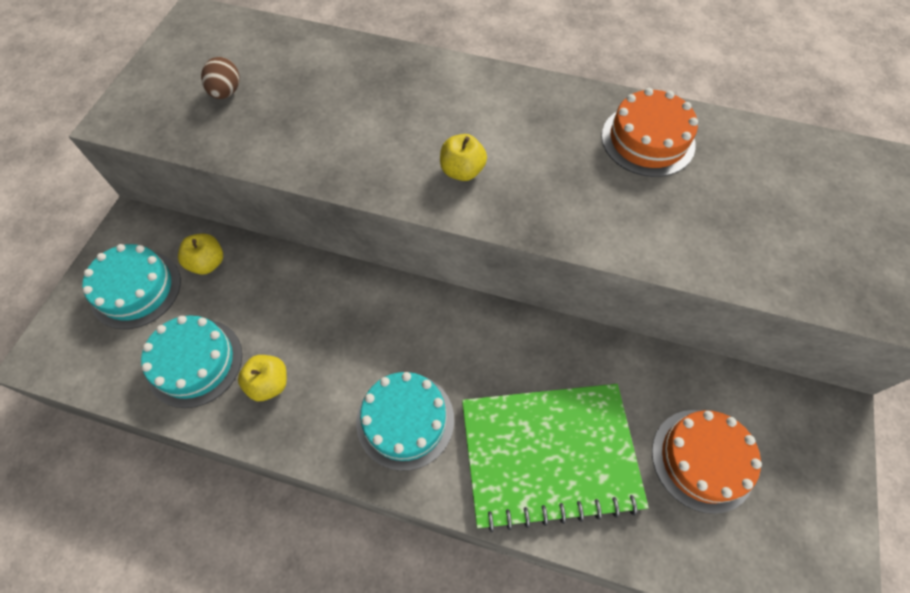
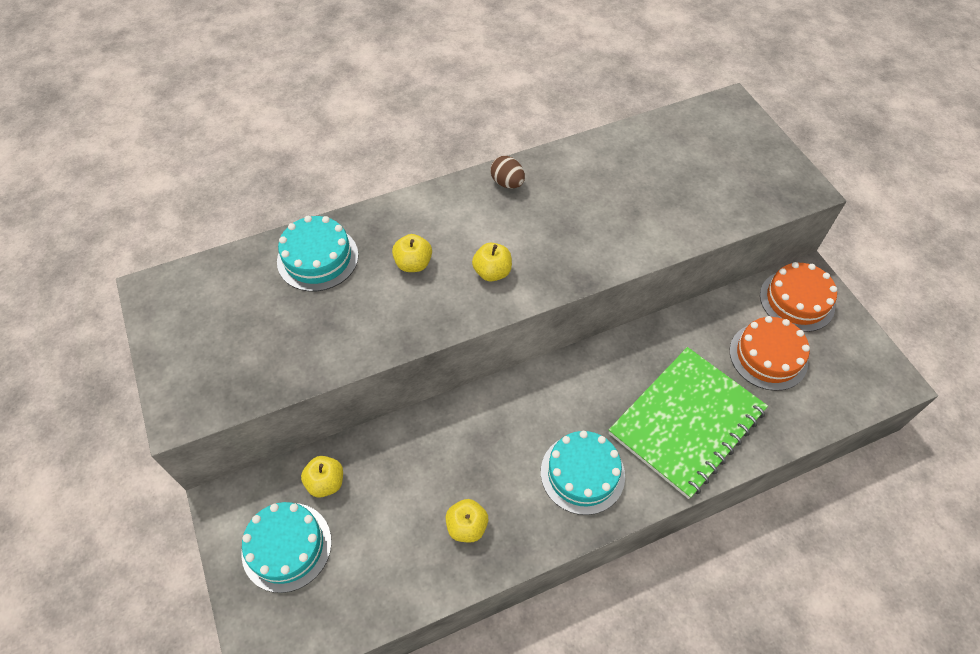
camera: 40 degrees left, 5 degrees down
turquoise cake [141,315,242,408] -> turquoise cake moved to [277,216,358,292]
brown egg [201,57,240,99] -> brown egg moved to [490,156,525,188]
orange cake [602,88,698,177] -> orange cake moved to [760,262,837,332]
none -> yellow apple [392,234,432,272]

